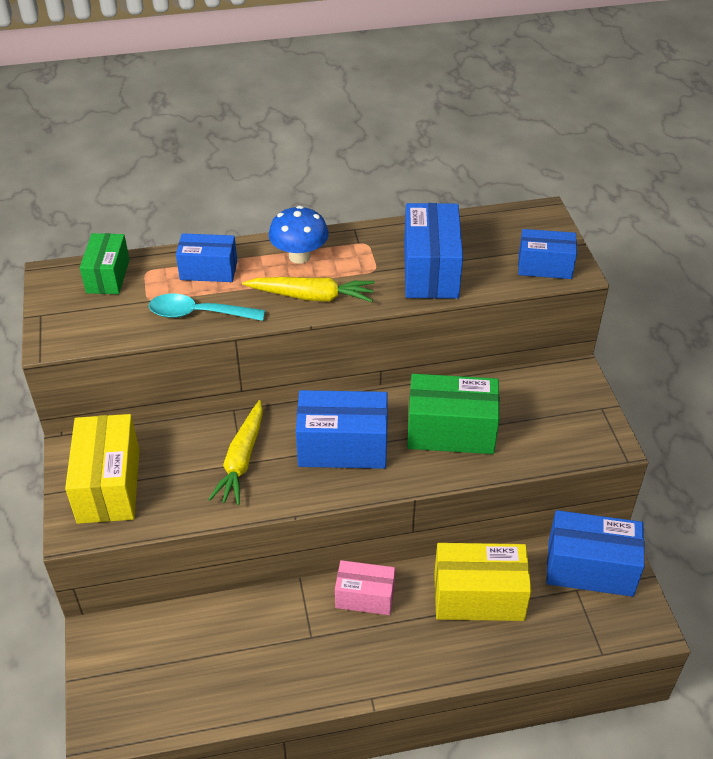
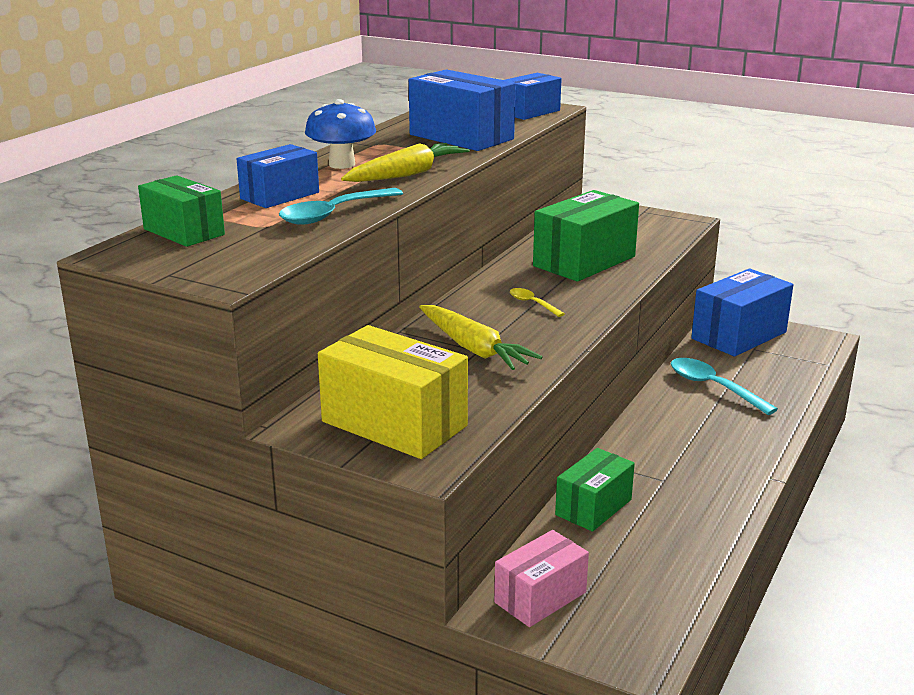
camera: 50 degrees left, 20 degrees down
blue box [296,390,388,469] -> yellow spoon [510,288,565,317]
pink box [335,560,395,615] -> pink box moved to [494,530,589,627]
yellow box [434,543,531,621] -> turquoise spoon [671,358,778,415]
none -> green box [555,448,635,532]

